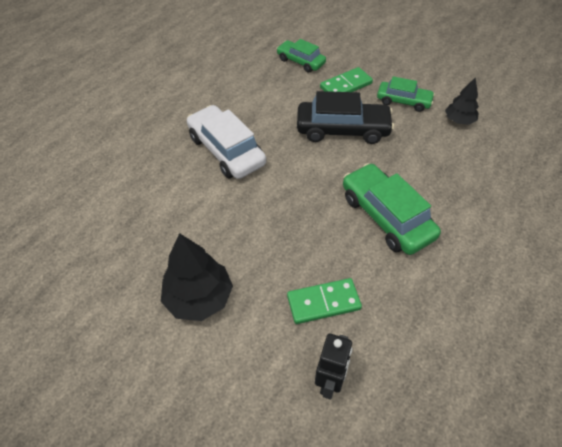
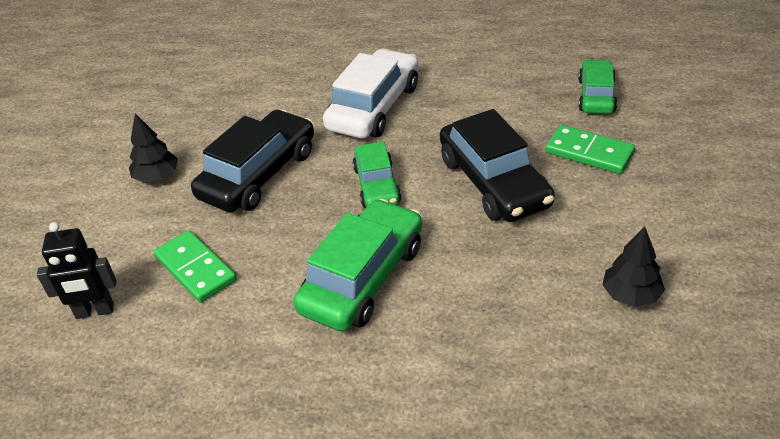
camera: 65 degrees right, 10 degrees down
black tree [161,233,233,321] -> black tree [129,113,178,182], size x0.61
green car [377,76,435,112] -> green car moved to [353,142,401,208]
none -> black car [191,109,314,212]

